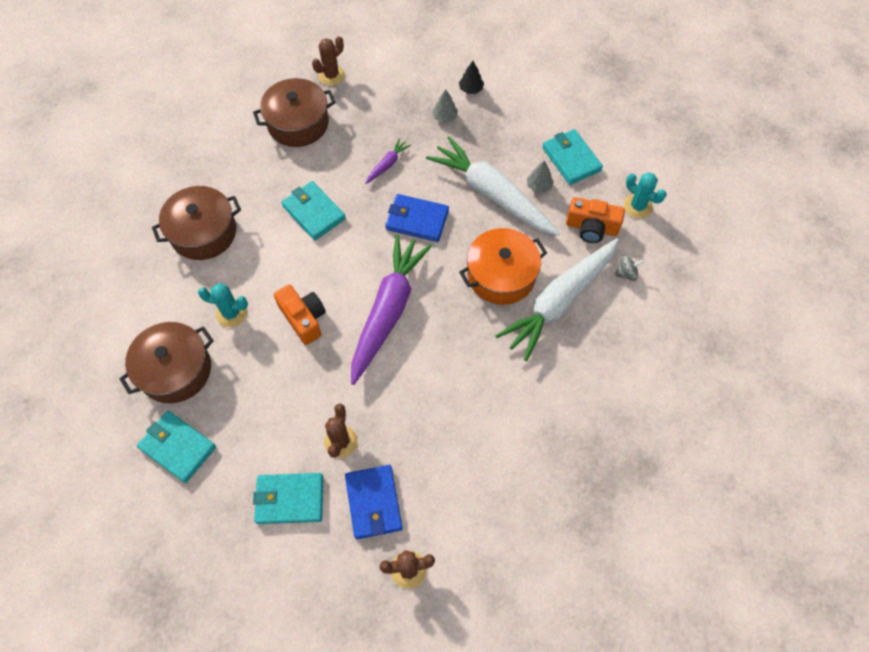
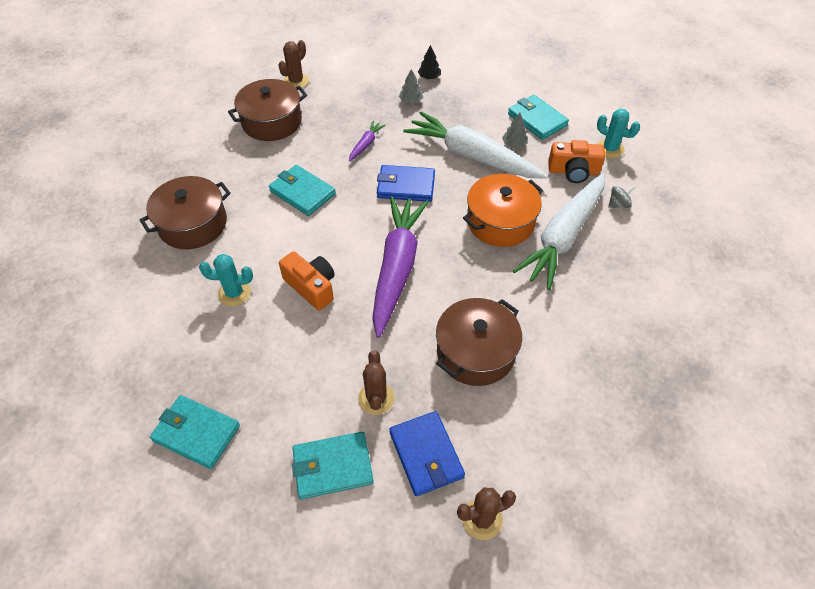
camera: 10 degrees left, 10 degrees down
brown pot [119,322,214,403] -> brown pot moved to [436,298,522,386]

